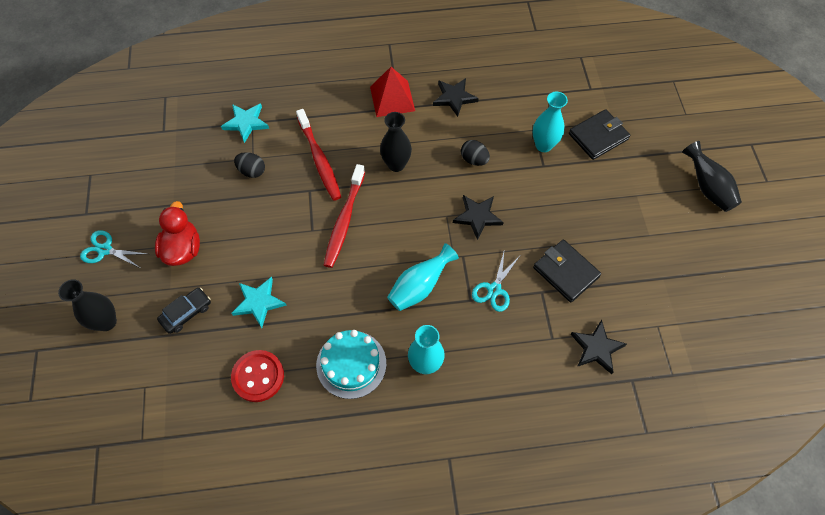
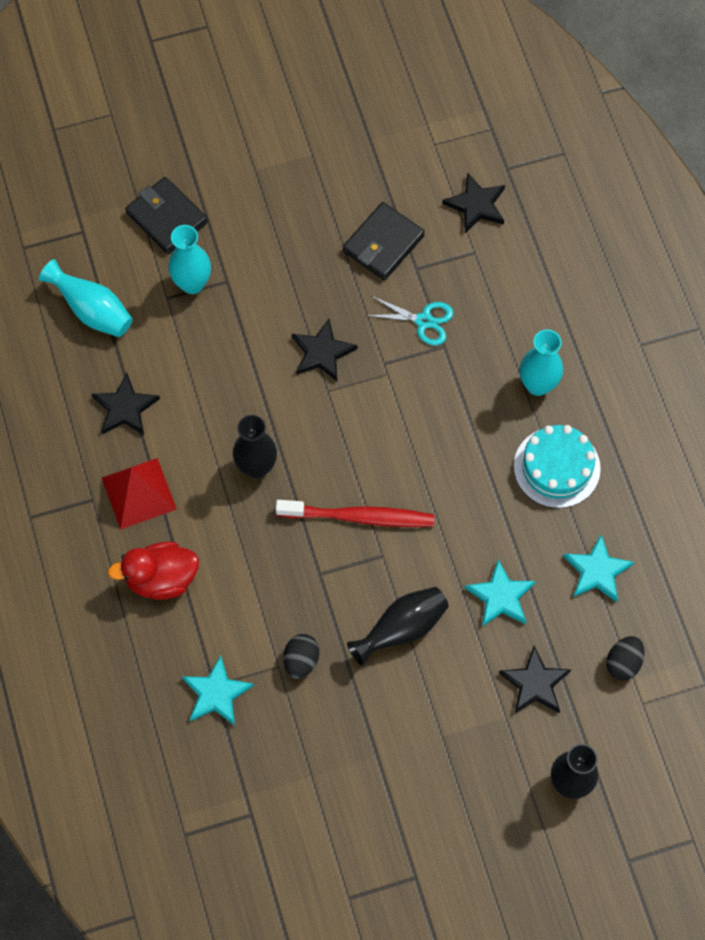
camera: 100 degrees left, 5 degrees up
turquoise scissors [80,230,147,268] -> none
red duck [155,201,200,266] -> red duck moved to [108,542,199,600]
black car [157,288,211,334] -> black star [499,646,571,713]
red button [231,350,284,402] -> turquoise star [563,535,634,602]
red toothbrush [296,109,341,201] -> none
turquoise vase [387,243,459,311] -> turquoise vase moved to [39,259,133,337]
black egg [461,140,490,166] -> black egg moved to [606,636,645,680]
black vase [682,141,742,212] -> black vase moved to [347,587,449,666]

